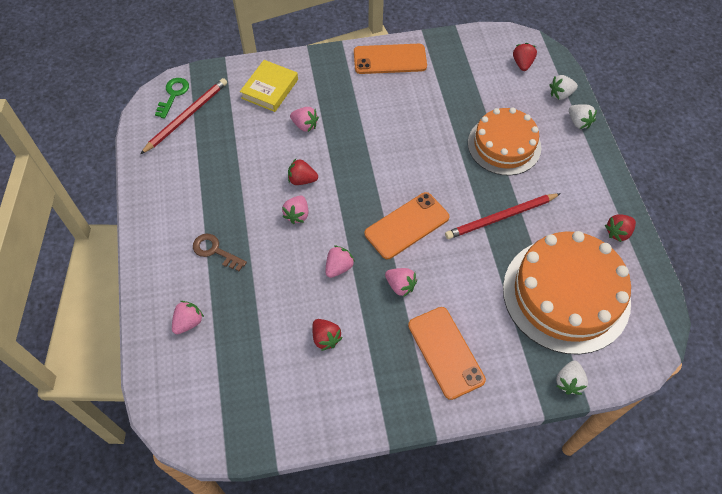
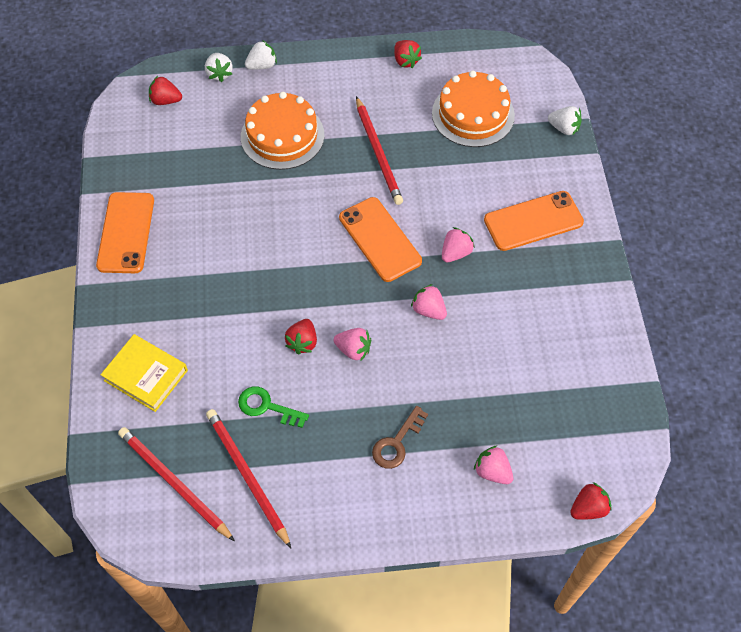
camera: 85 degrees left, 0 degrees up
green key [155,78,189,119] -> green key moved to [238,386,309,428]
pink strawberry [290,107,319,132] -> none
red strawberry [312,319,343,351] -> red strawberry moved to [570,482,611,520]
orange cake [503,231,631,355] -> orange cake [432,70,515,147], size x0.65
none -> red pencil [206,409,291,548]

